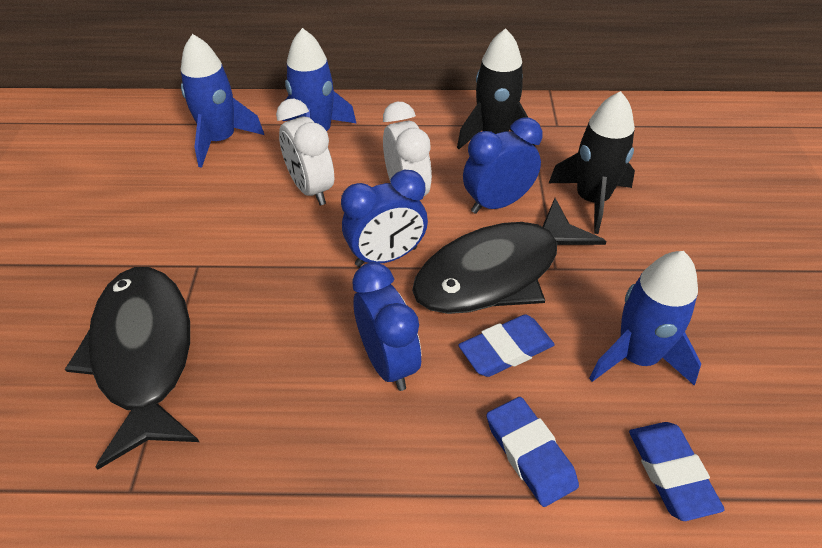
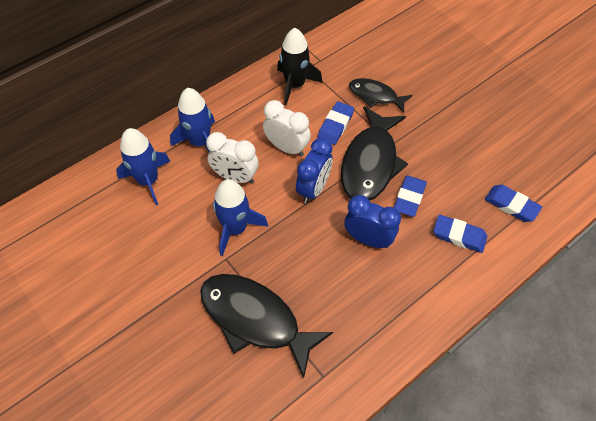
camera: 40 degrees left, 10 degrees up
blue clock [463,118,542,214] -> blue eraser [318,101,354,145]
black rocket [549,91,635,234] -> black fish [349,78,412,113]
blue rocket [589,251,701,386] -> blue rocket moved to [213,179,268,256]

